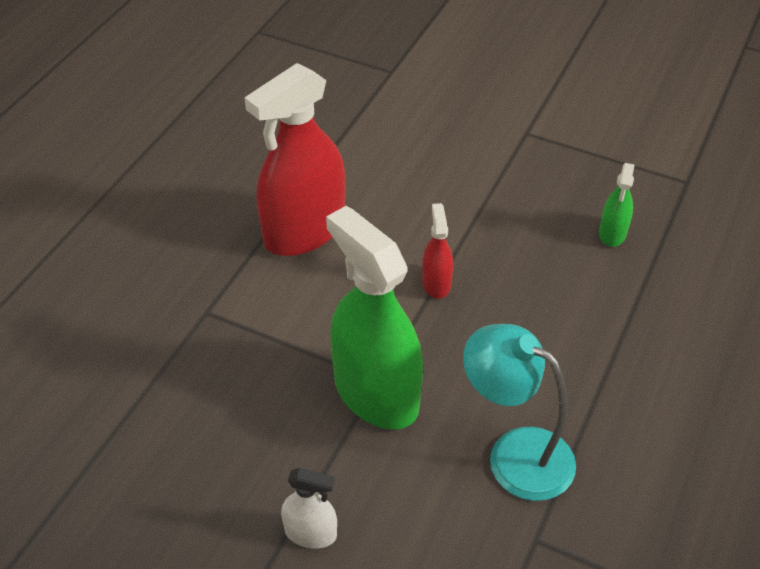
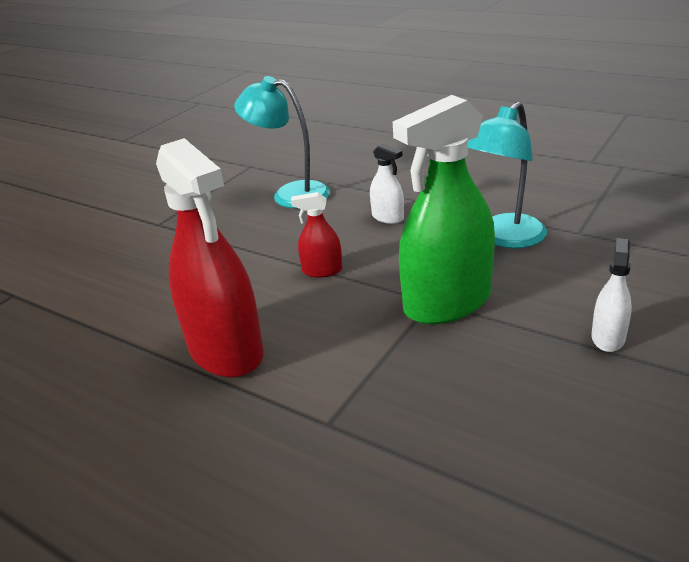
camera: 80 degrees left, 15 degrees down
green spray bottle [599,163,635,247] -> turquoise lamp [234,76,330,208]
none -> white spray bottle [370,144,404,224]

